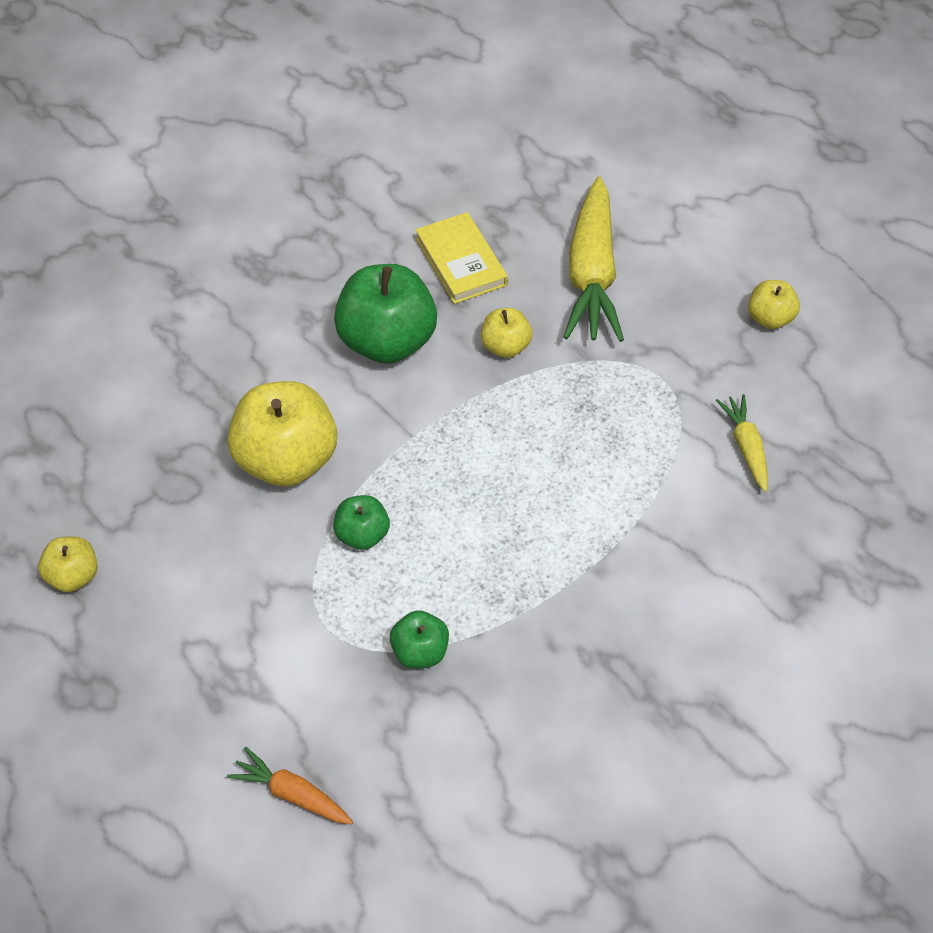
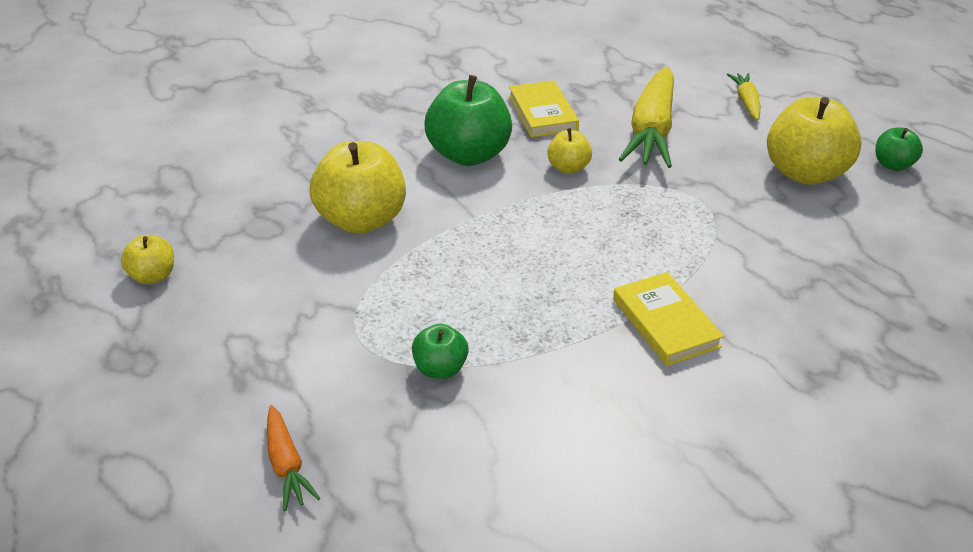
camera: 10 degrees right, 15 degrees down
orange carrot [227,747,353,824] -> orange carrot turned 150 degrees counterclockwise [267,405,320,511]
green apple [333,495,390,550] -> green apple moved to [876,128,923,171]
yellow carrot [716,394,768,492] -> yellow carrot moved to [727,73,760,120]
yellow apple [748,280,800,329] -> yellow apple [767,97,861,185], size x1.97
none -> yellow book [613,272,724,366]

